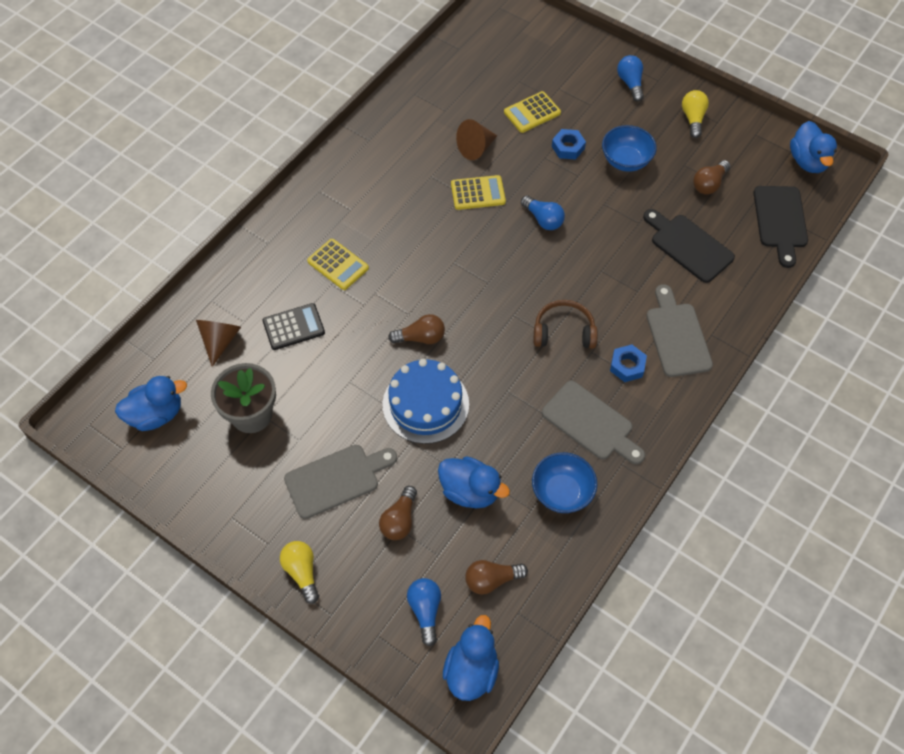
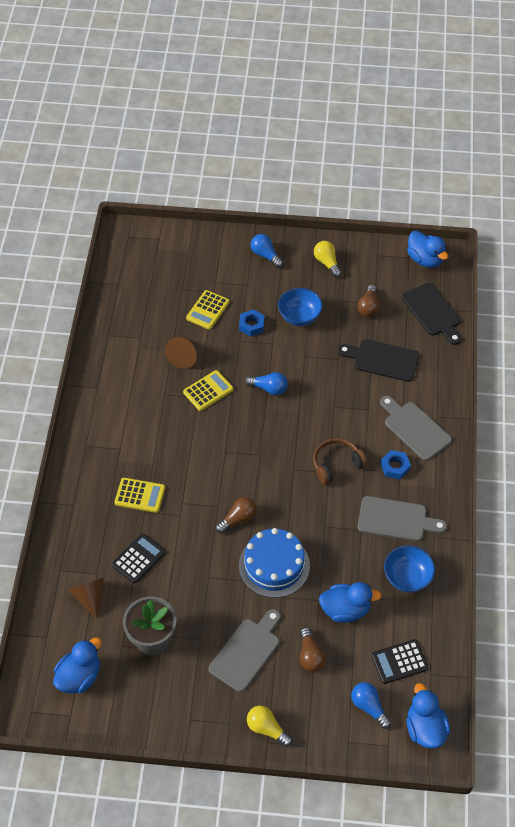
camera: 30 degrees left, 5 degrees down
brown light bulb [465,560,528,595] -> black calculator [371,639,428,684]

